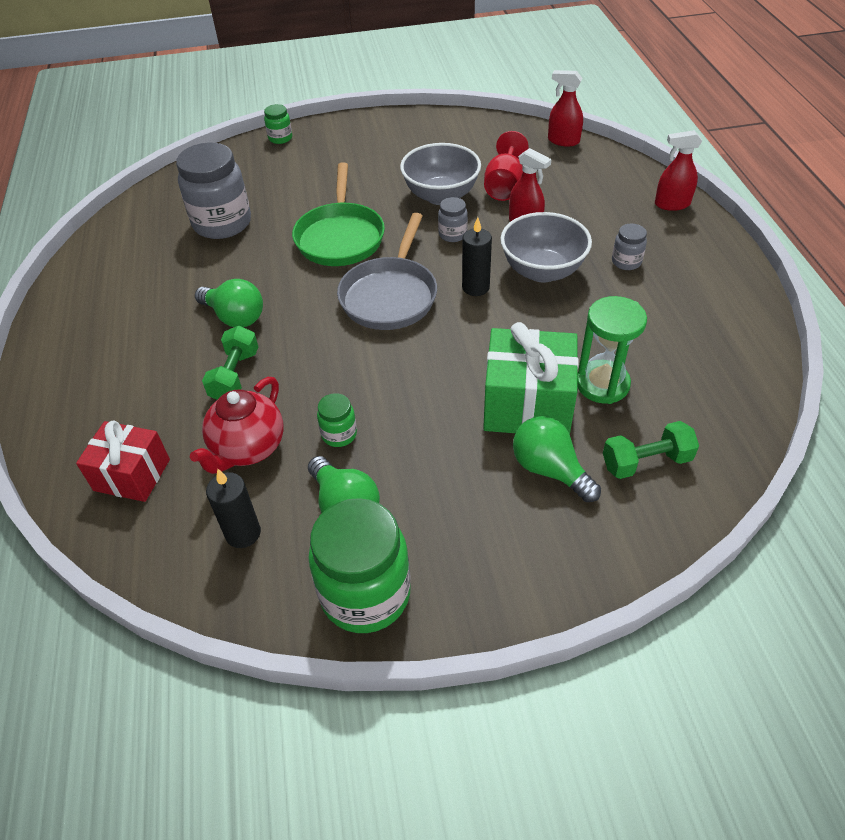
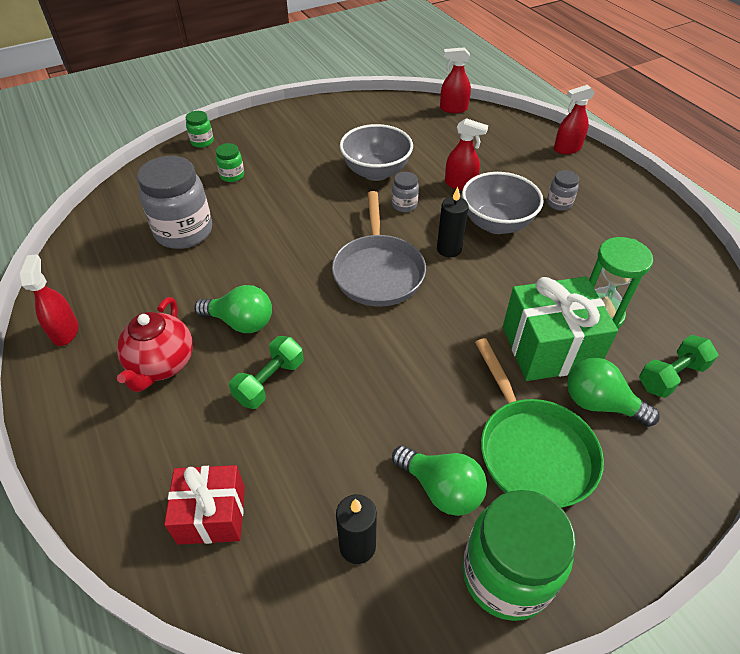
camera: 20 degrees left, 0 degrees up
red teapot [190,377,283,474] -> red teapot moved to [117,297,193,392]
green dumbbell [202,325,258,400] -> green dumbbell turned 45 degrees clockwise [229,336,304,409]
green pan [292,162,385,266] -> green pan moved to [475,338,604,508]
green jar [317,393,357,447] -> green jar moved to [216,143,244,182]
red goblet [484,131,529,201] -> none
none -> red spray bottle [20,254,79,346]

